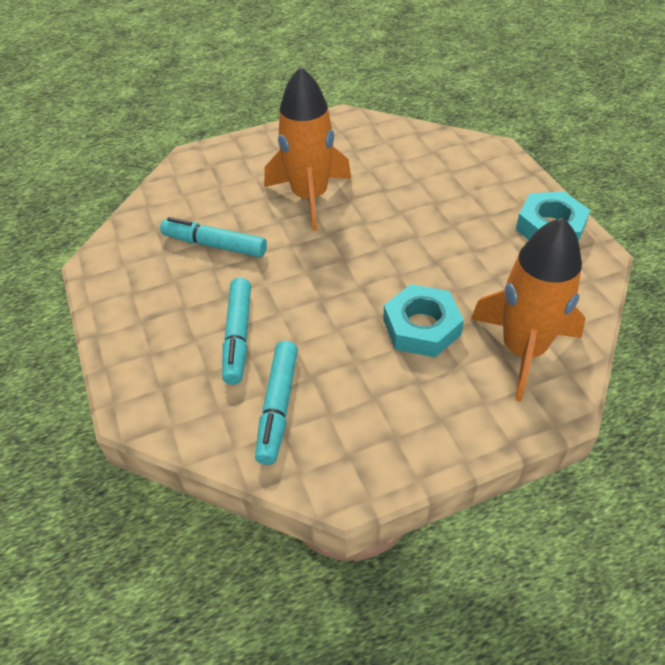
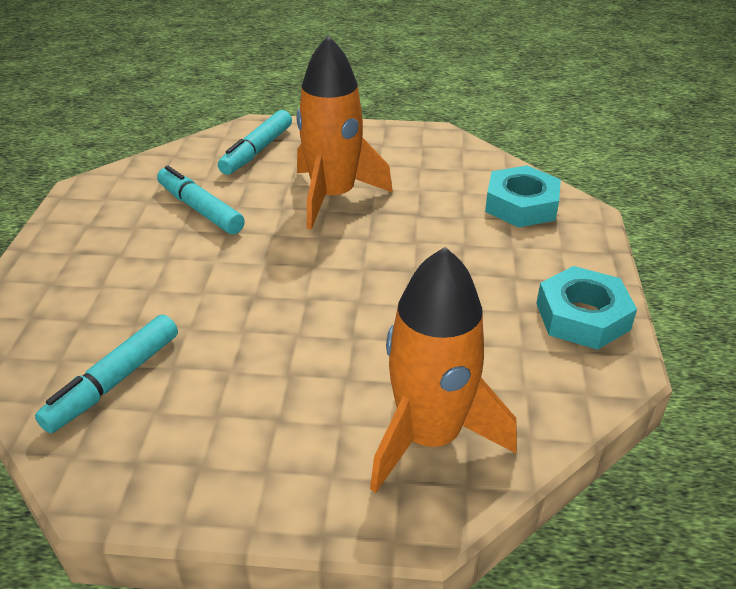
camera: 25 degrees right, 10 degrees down
turquoise marker [222,278,251,385] -> turquoise marker moved to [218,110,292,175]
turquoise nut [383,284,464,357] -> turquoise nut moved to [485,166,561,228]

